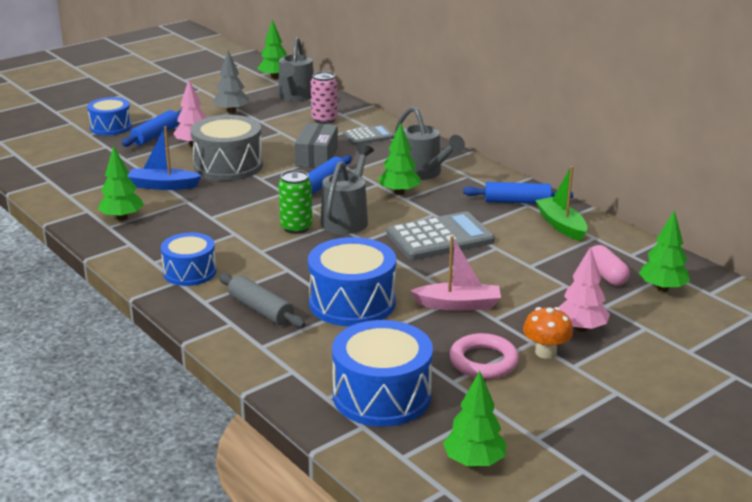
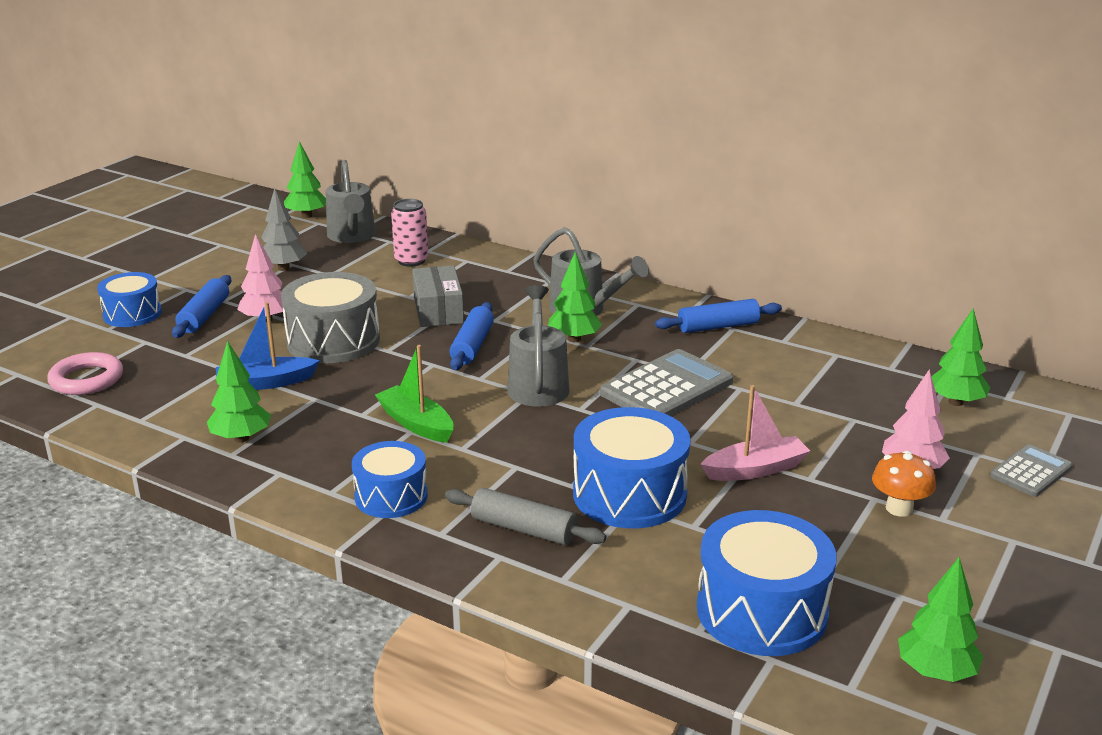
camera: 20 degrees left, 0 degrees up
green can [278,170,312,234] -> none
grey calculator [343,125,394,145] -> grey calculator moved to [990,444,1073,497]
pink ring [449,333,519,379] -> pink ring moved to [47,352,123,395]
green boat [535,166,588,241] -> green boat moved to [375,345,453,443]
pink capsule [591,245,630,286] -> none

